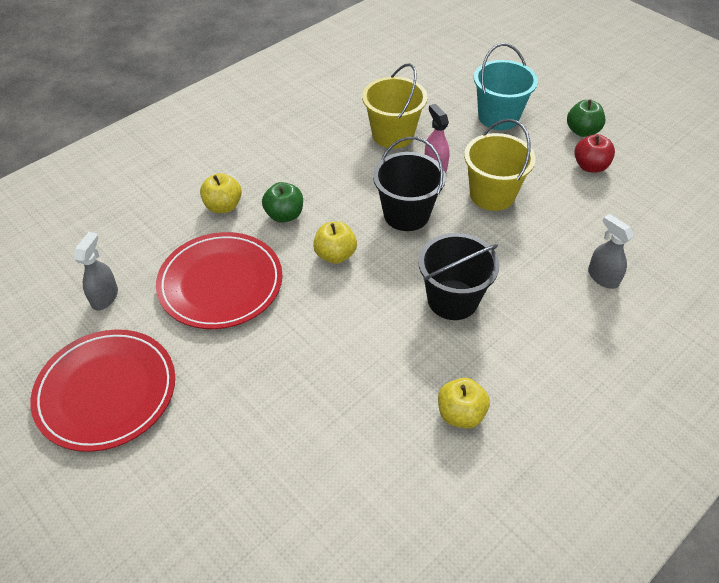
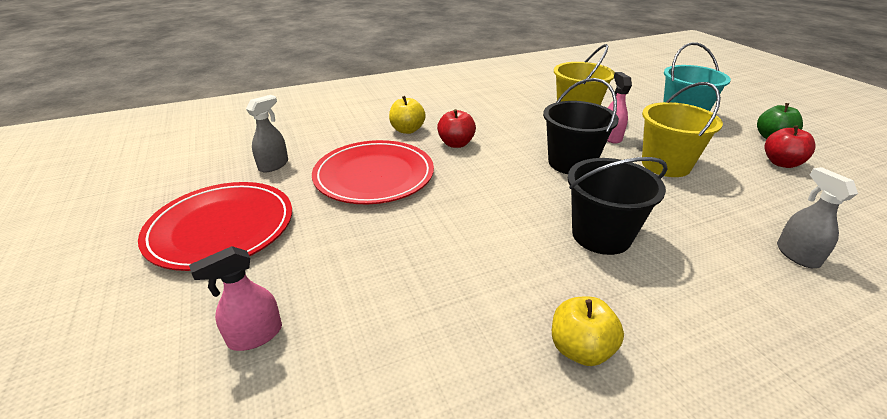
camera: 20 degrees right, 15 degrees down
green apple [262,182,303,223] -> red apple [437,109,476,148]
yellow apple [313,222,357,264] -> none
none -> pink spray bottle [189,246,282,351]

